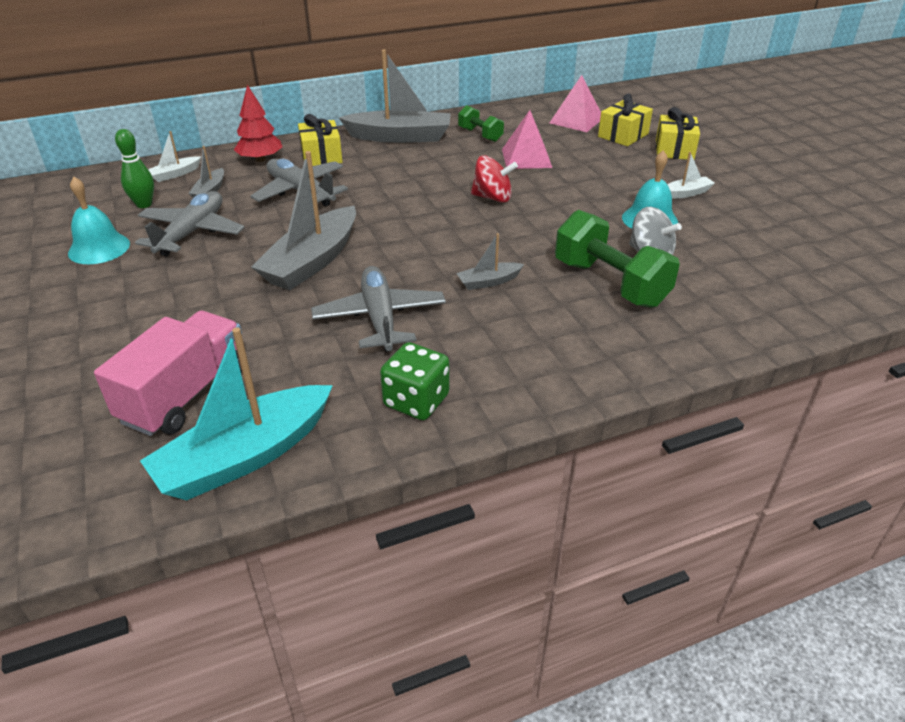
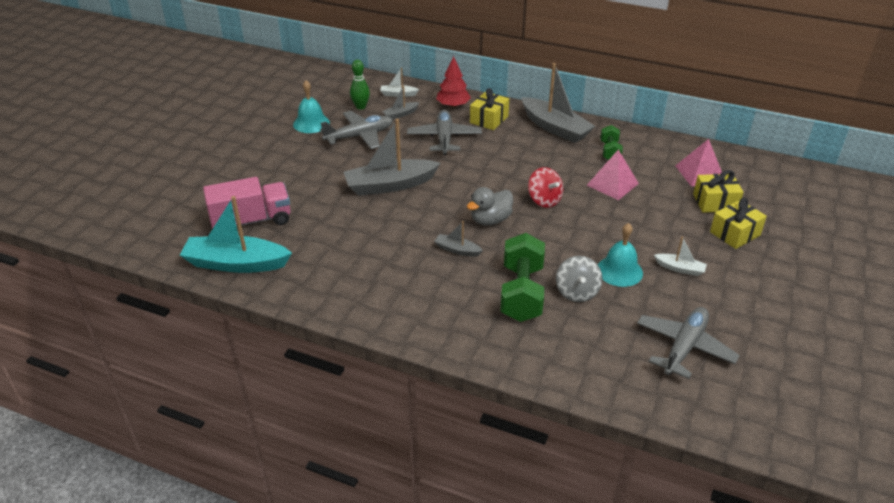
camera: 45 degrees right, 0 degrees up
grey plane [311,266,446,352] -> grey plane moved to [637,307,740,379]
green dice [380,342,449,420] -> none
none -> grey duck [467,187,513,226]

